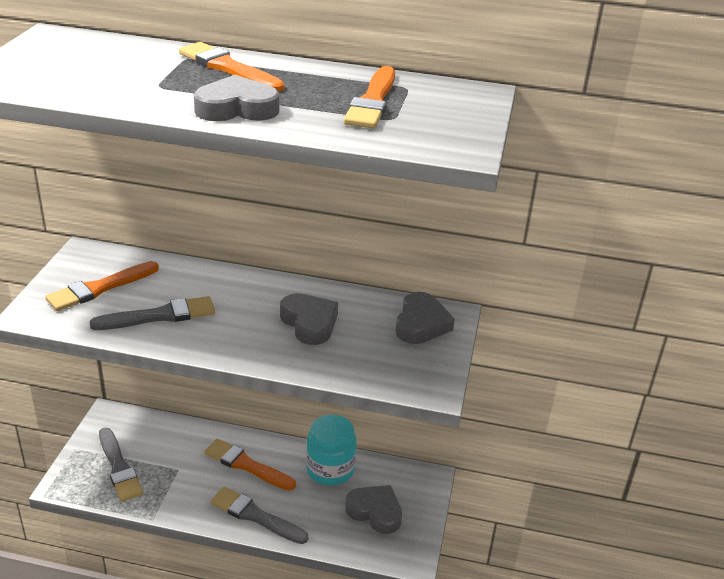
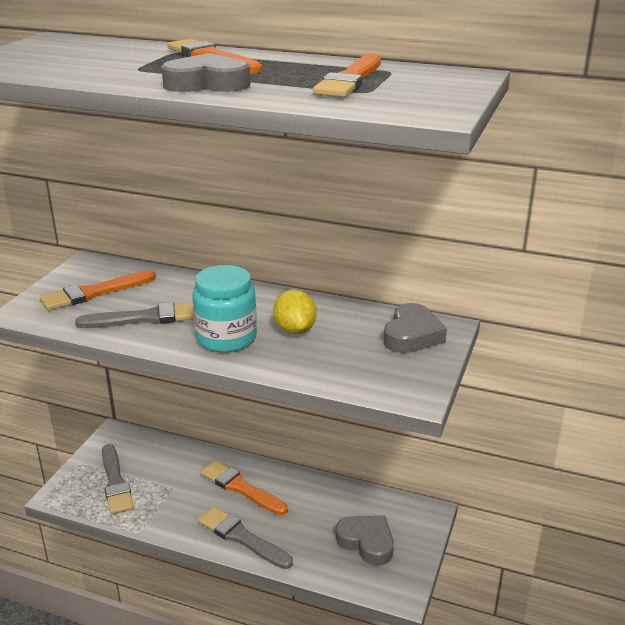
camera: 10 degrees right, 5 degrees down
grey heart [280,293,338,345] -> yellow lemon [273,289,317,334]
turquoise jar [306,415,357,486] -> turquoise jar moved to [193,265,257,353]

